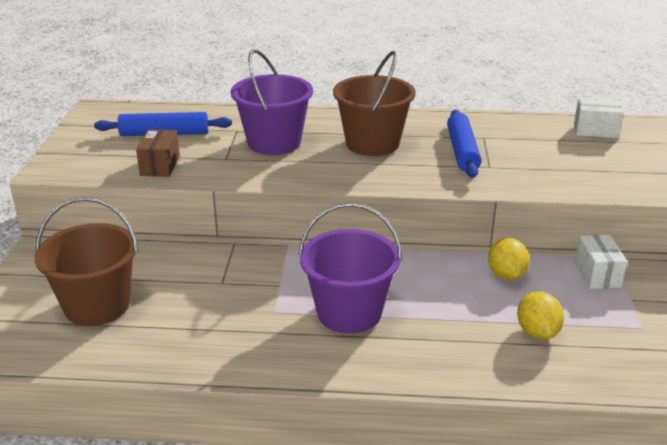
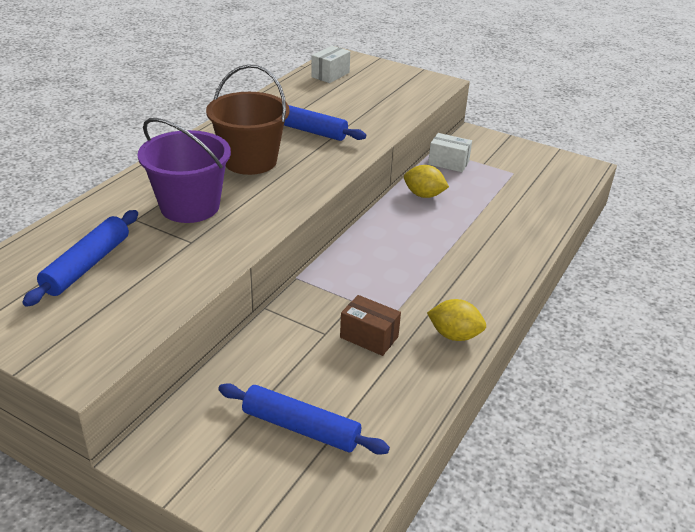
camera: 65 degrees left, 5 degrees up
brown bucket [34,197,138,326] -> blue rolling pin [218,383,390,455]
brown box [136,129,180,177] -> brown box moved to [340,295,401,356]
purple bucket [298,203,402,334] -> none
yellow lemon [517,291,564,339] -> yellow lemon moved to [427,299,486,341]

